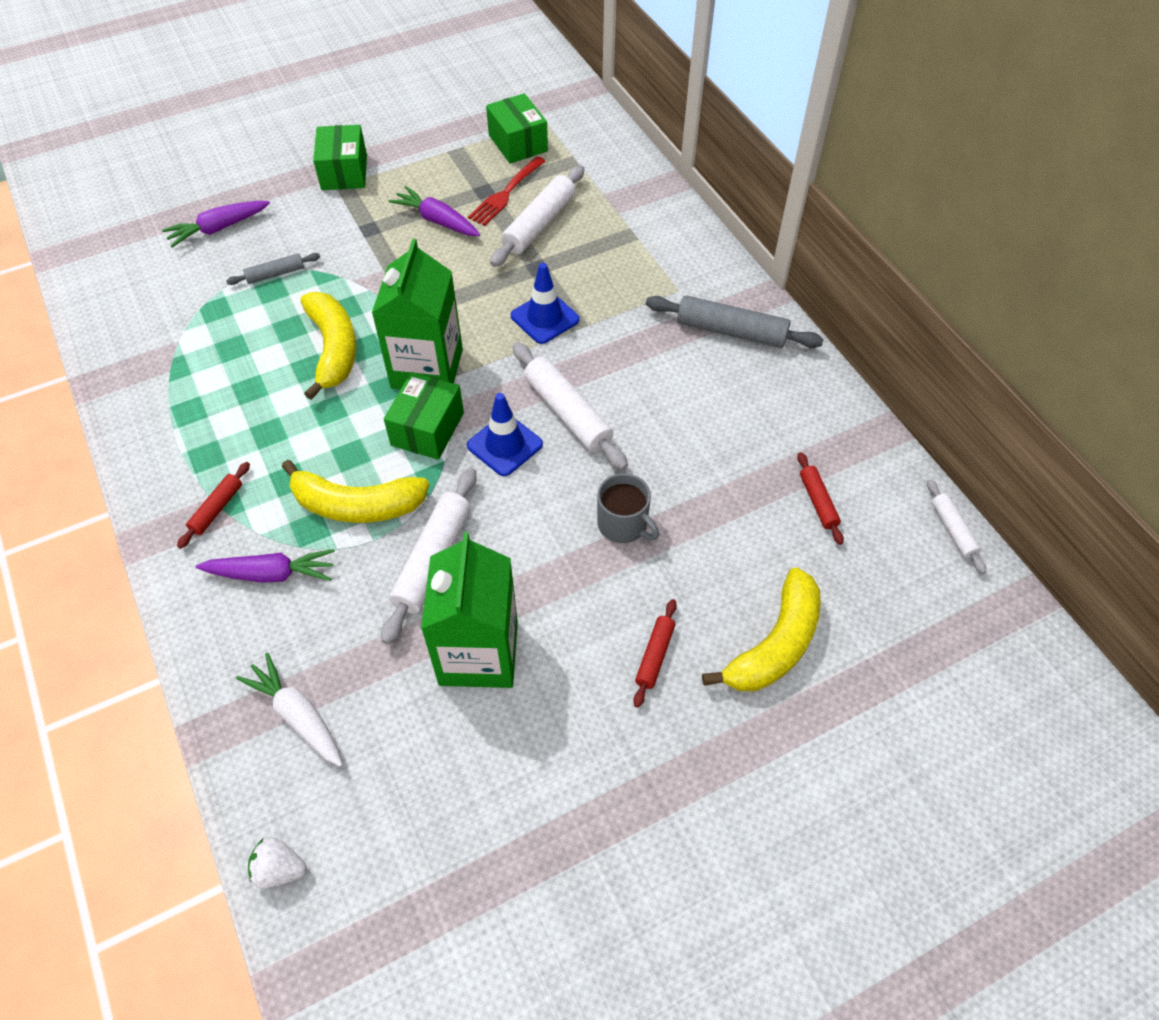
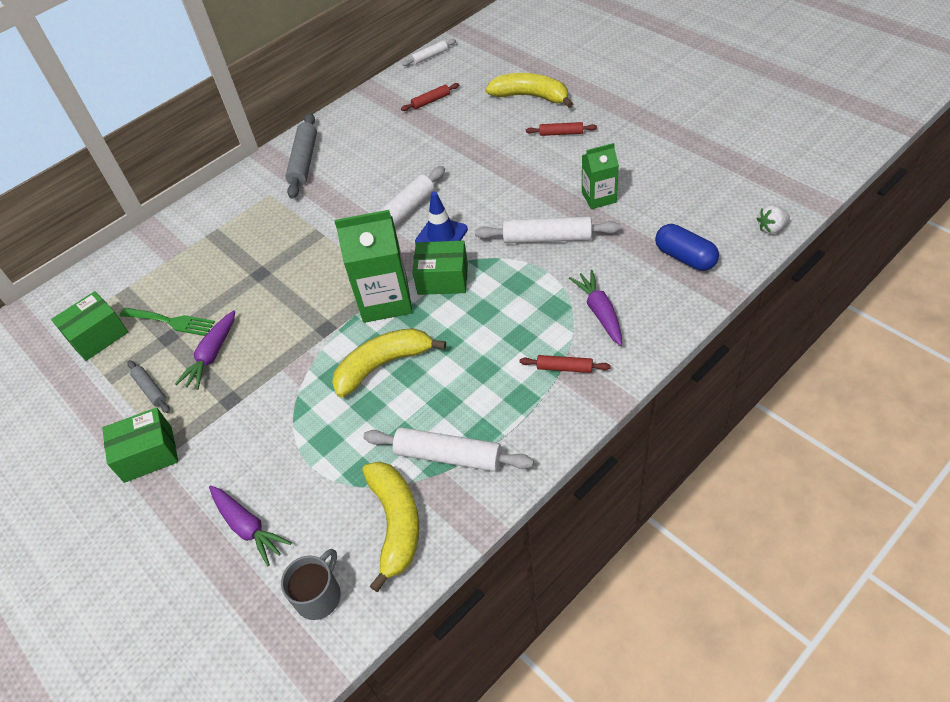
camera: 100 degrees left, 5 degrees down
grey rolling pin [226,253,320,285] -> grey rolling pin moved to [127,360,170,413]
white carrot [236,653,343,767] -> blue capsule [655,224,719,271]
white strawberry [248,837,307,888] -> white strawberry turned 75 degrees clockwise [757,205,790,234]
yellow banana [282,460,429,523] -> yellow banana moved to [362,461,419,592]
green carton [421,532,518,688] -> green carton [582,143,619,209], size x0.59
red fork [468,156,546,226] -> green fork [119,308,215,336]
white rolling pin [490,165,584,267] -> white rolling pin moved to [363,427,534,471]
blue traffic cone [511,263,579,344] -> none
grey mug [597,473,659,543] -> grey mug moved to [281,549,341,620]

